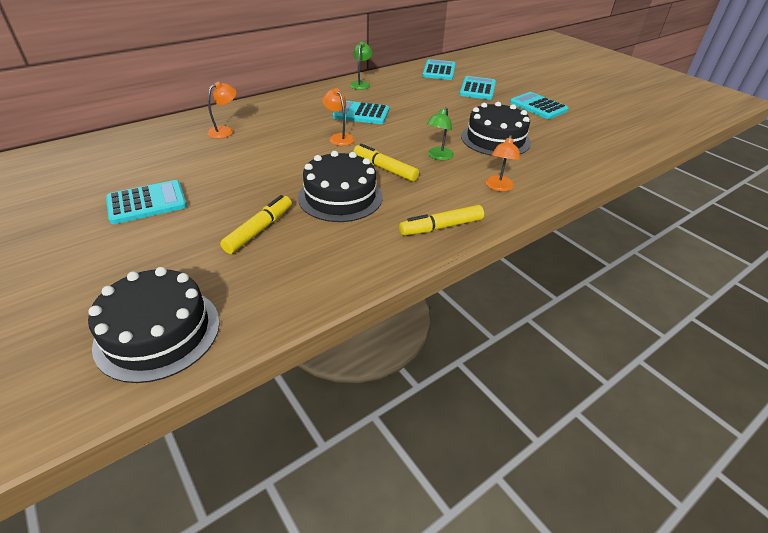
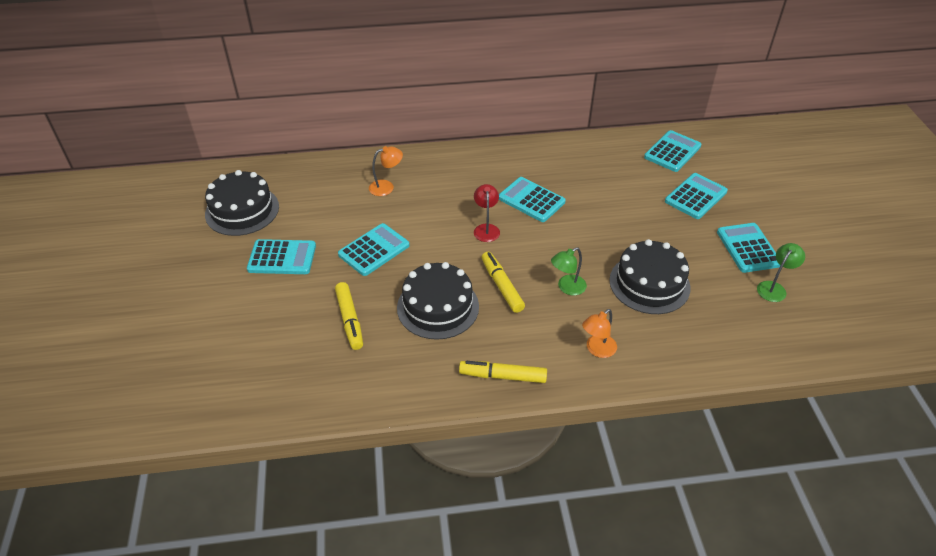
camera: 30 degrees right, 5 degrees up
black cake [88,267,220,383] -> black cake moved to [205,170,279,236]
yellow marker [220,195,292,254] -> yellow marker turned 105 degrees clockwise [335,282,363,350]
orange lamp [322,88,355,146] -> red lamp [474,184,500,242]
green lamp [350,41,373,90] -> green lamp moved to [757,243,805,302]
none -> turquoise calculator [338,223,410,276]

